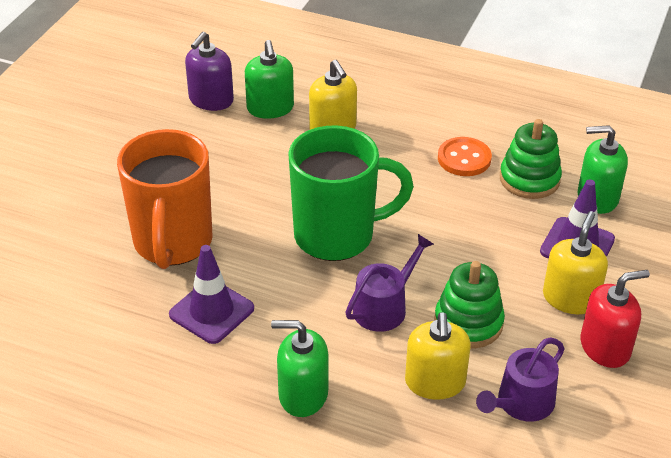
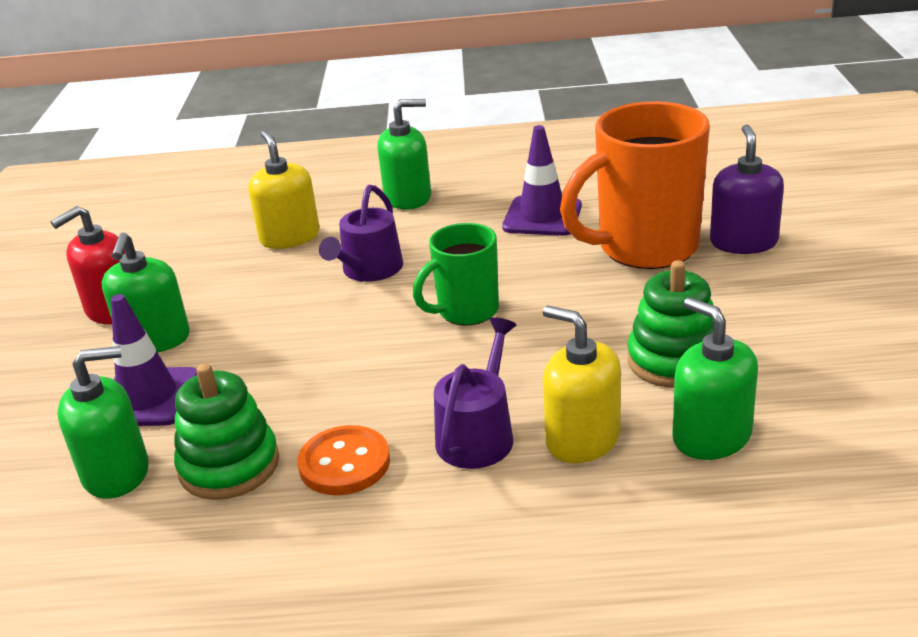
camera: 160 degrees right, 10 degrees down
orange mug [117,129,213,269] -> orange mug turned 90 degrees counterclockwise [560,101,710,269]
purple soap dispenser [185,32,234,111] -> purple soap dispenser moved to [710,124,784,254]
green mug [288,125,414,261] -> green mug [413,223,499,325], size x0.58
green stacking toy [434,261,505,348] -> green stacking toy moved to [627,260,714,388]
purple watering can [476,338,565,422] -> purple watering can moved to [434,317,516,469]
yellow soap dispenser [543,211,608,314] -> green soap dispenser [101,232,190,352]

